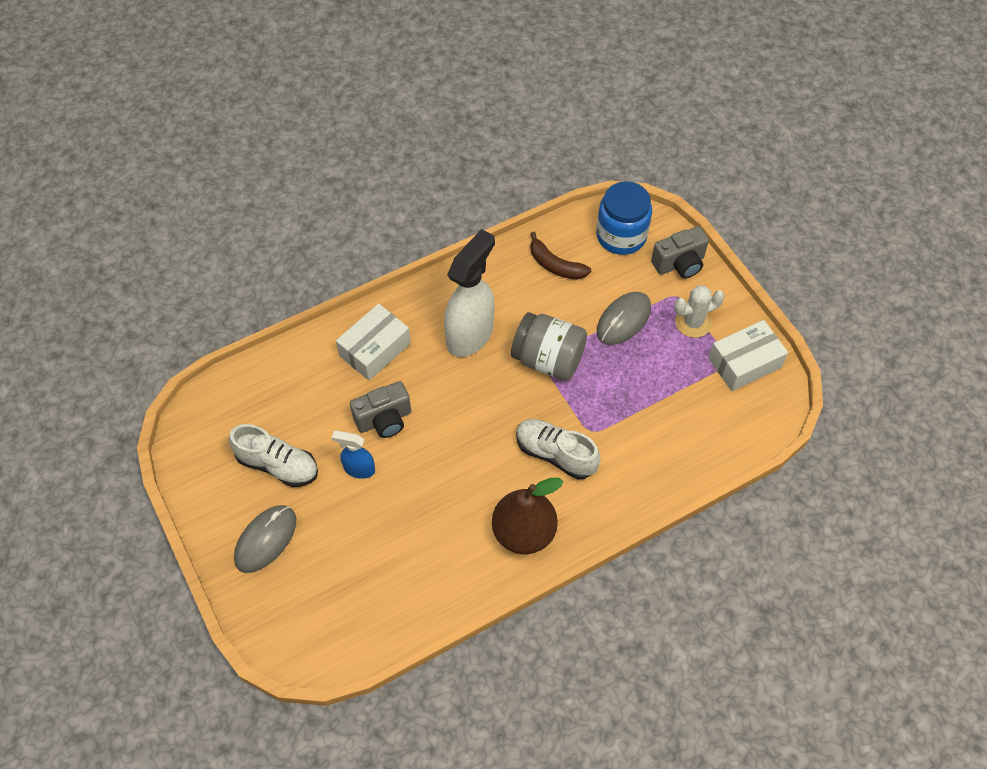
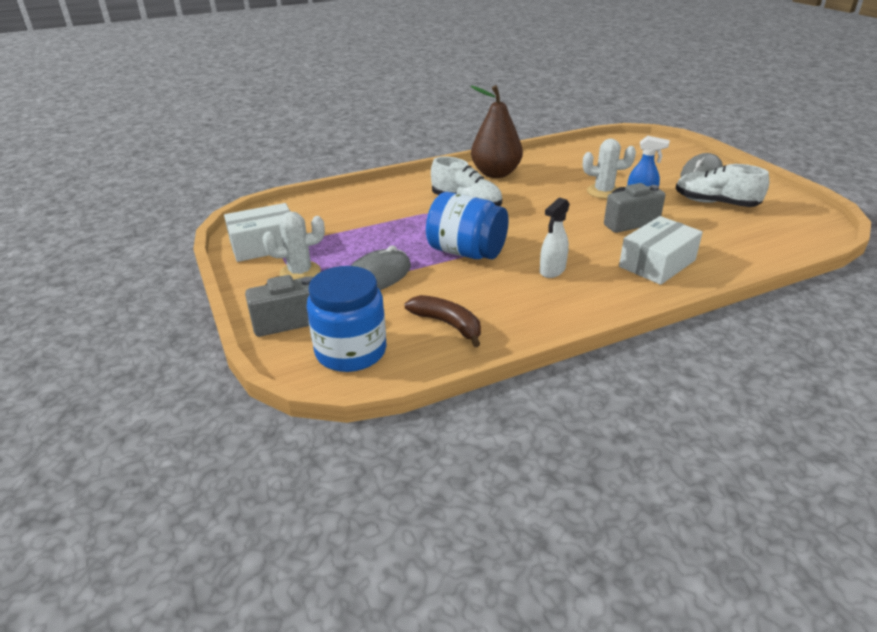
camera: 175 degrees left, 25 degrees down
white spray bottle [444,229,495,357] -> white spray bottle [540,197,570,278], size x0.50
grey jar [511,312,587,381] -> blue jar [426,192,509,259]
none -> white cactus [583,139,636,199]

